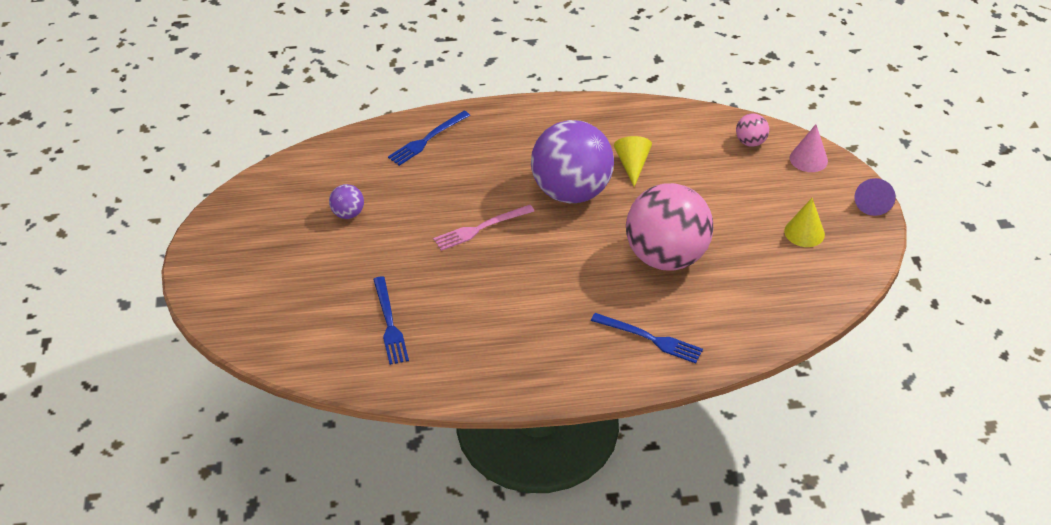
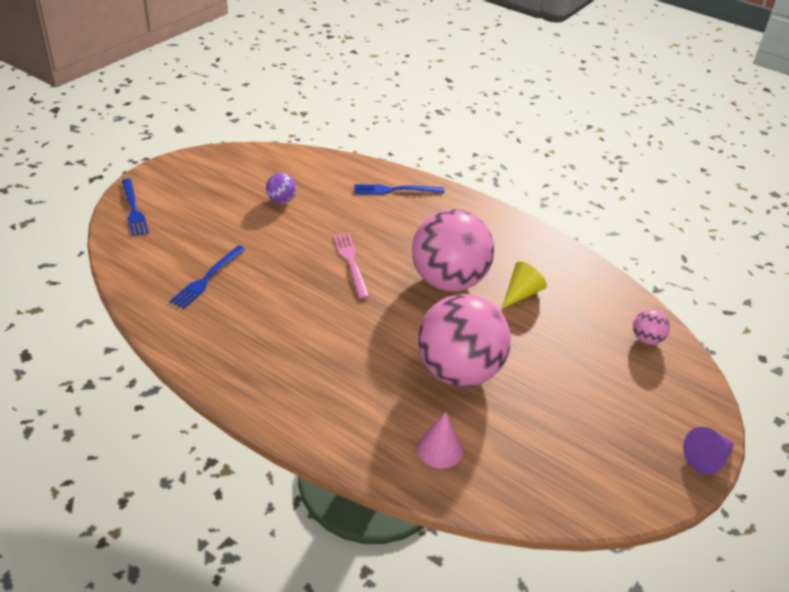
camera: 40 degrees right, 5 degrees down
pink fork [433,205,534,251] -> pink fork turned 60 degrees clockwise [333,233,369,299]
purple ball [531,120,614,203] -> pink ball [412,209,494,292]
blue fork [591,313,703,363] -> blue fork moved to [122,178,149,236]
yellow cone [784,198,825,247] -> none
pink cone [790,124,828,172] -> pink cone moved to [417,412,463,469]

